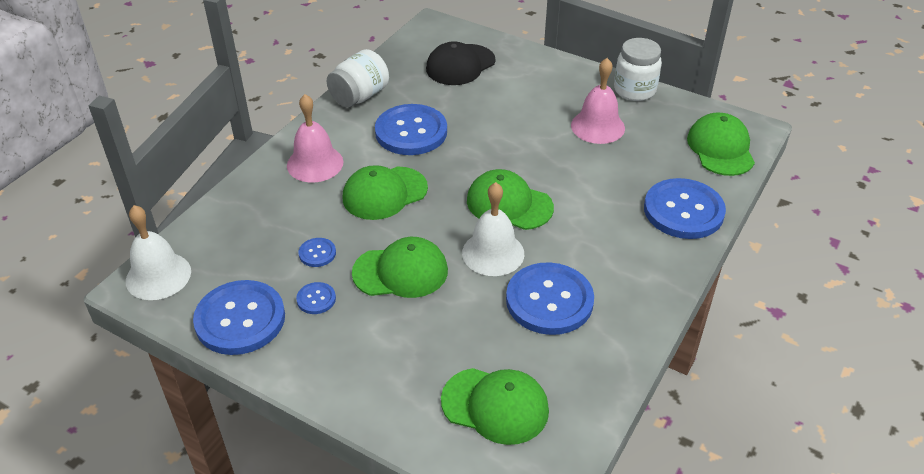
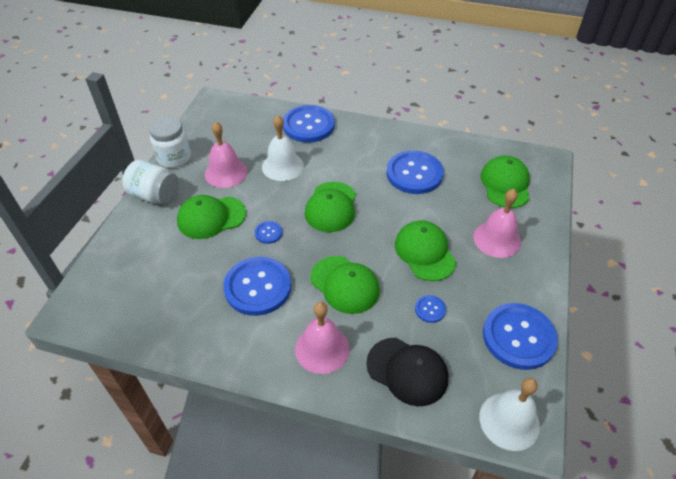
camera: 105 degrees left, 5 degrees up
blue button [296,282,336,314] -> blue button moved to [255,221,282,244]
white jar [327,49,389,107] -> white jar moved to [122,160,179,205]
black cap [426,41,495,85] -> black cap moved to [366,338,448,406]
white bell [462,182,524,276] -> white bell moved to [262,115,304,181]
green cap [687,113,755,176] -> green cap moved to [177,195,246,239]
none -> pink bell [473,189,521,258]

